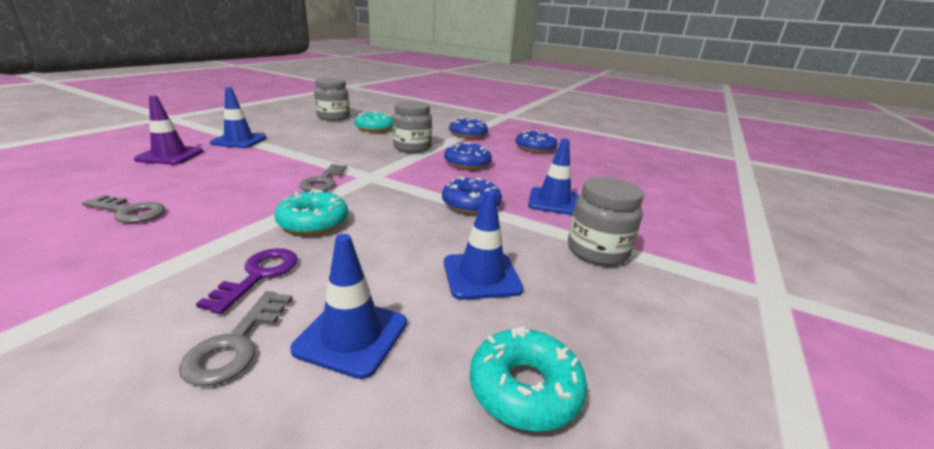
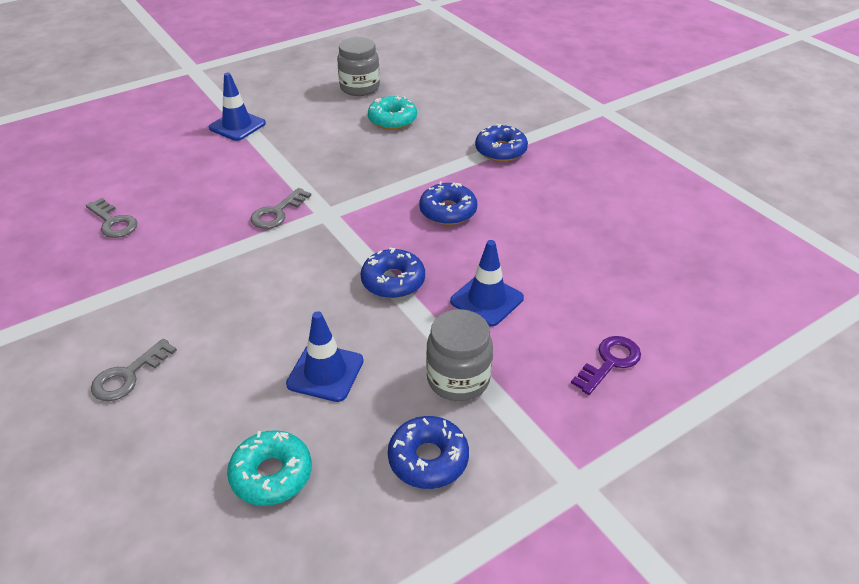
camera: 30 degrees right, 15 degrees up
purple traffic cone [134,96,203,165] -> none
purple key [196,248,298,314] -> purple key moved to [571,336,641,395]
turquoise donut [274,190,348,235] -> none
blue traffic cone [290,234,407,379] -> none
grey jar [392,101,432,153] -> none
blue donut [516,130,557,153] -> blue donut moved to [388,416,469,489]

